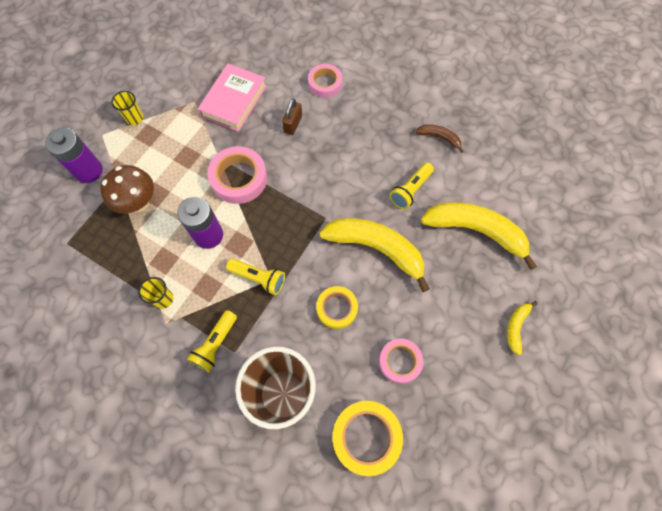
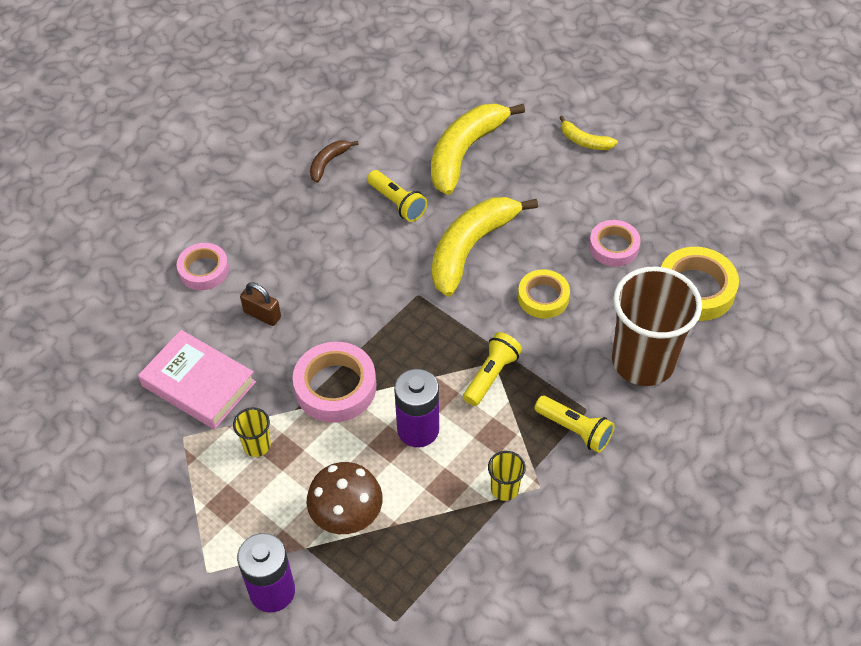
camera: 80 degrees left, 15 degrees down
yellow cup [111,91,143,125] -> yellow cup moved to [233,407,271,457]

